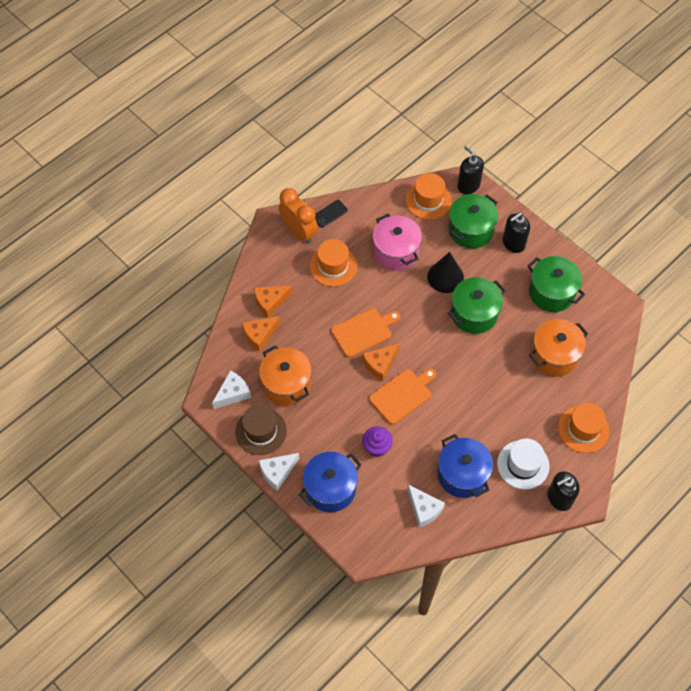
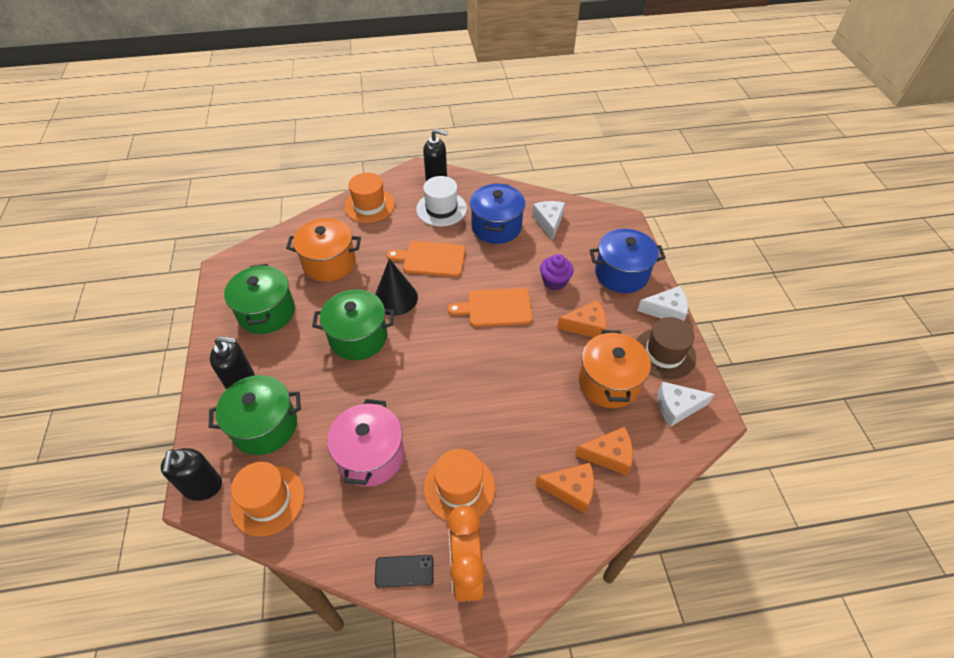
camera: 145 degrees left, 10 degrees down
orange cutting board [331,308,400,358] -> orange cutting board moved to [386,241,465,277]
orange cheese [362,343,399,381] -> orange cheese moved to [557,300,607,338]
black cone [427,252,464,293] -> black cone moved to [375,259,418,316]

